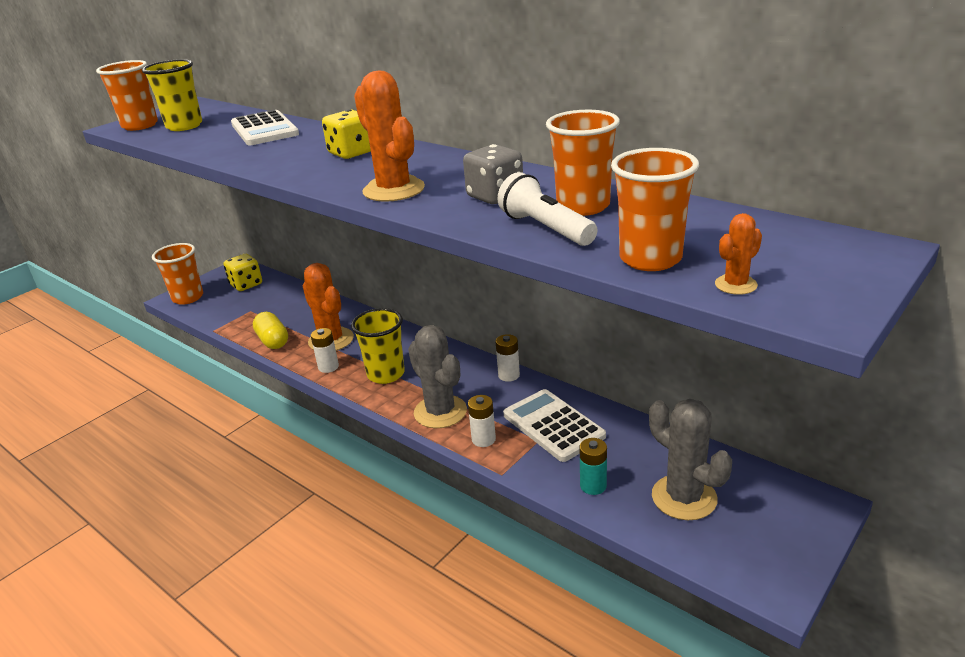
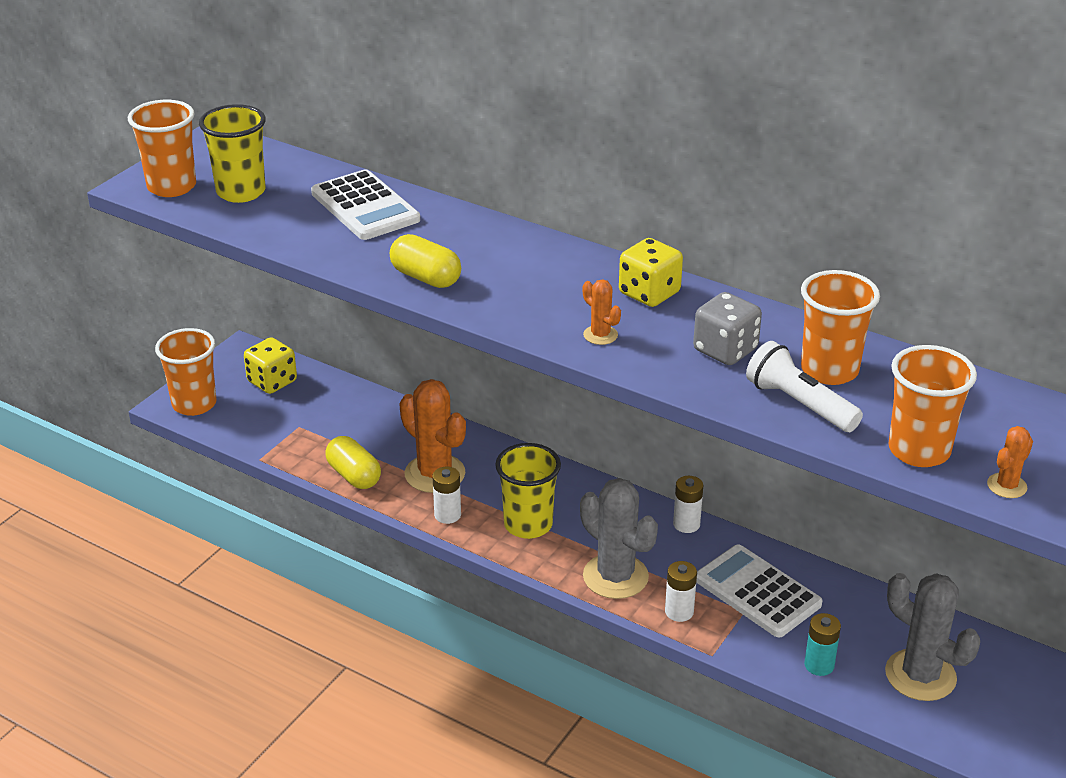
camera: 10 degrees left, 5 degrees up
yellow dice [322,109,371,159] -> yellow dice moved to [619,238,683,307]
orange cactus [354,70,425,202] -> orange cactus [583,279,621,345], size x0.48
none -> yellow capsule [390,234,461,288]

